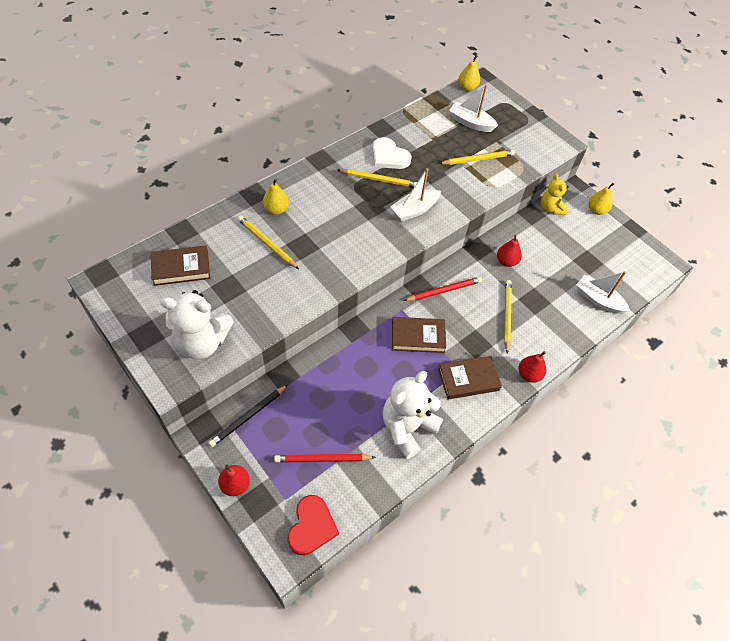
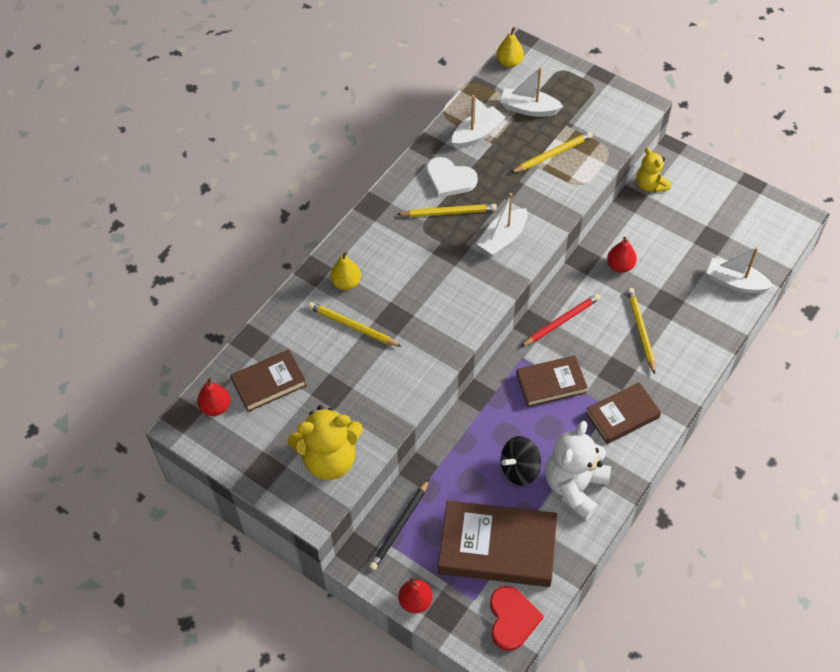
camera: 10 degrees left, 0 degrees up
white teddy bear [160,290,234,359] -> yellow teddy bear [287,405,363,480]
red pencil [274,454,376,463] -> brown book [438,500,557,587]
red pear [519,351,546,383] -> red pear moved to [197,377,230,416]
yellow pear [589,183,614,215] -> none
none -> white boat [452,95,506,148]
none -> black spinning top [501,436,541,486]

